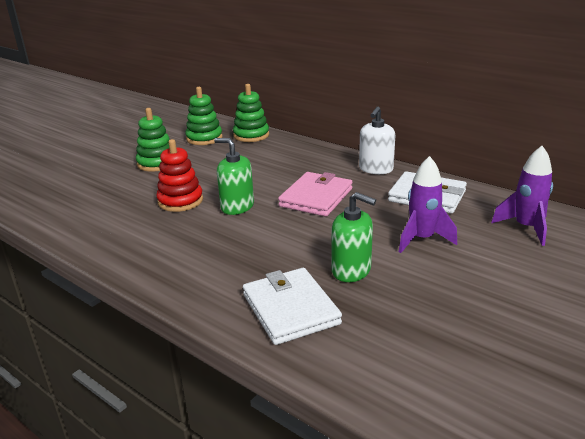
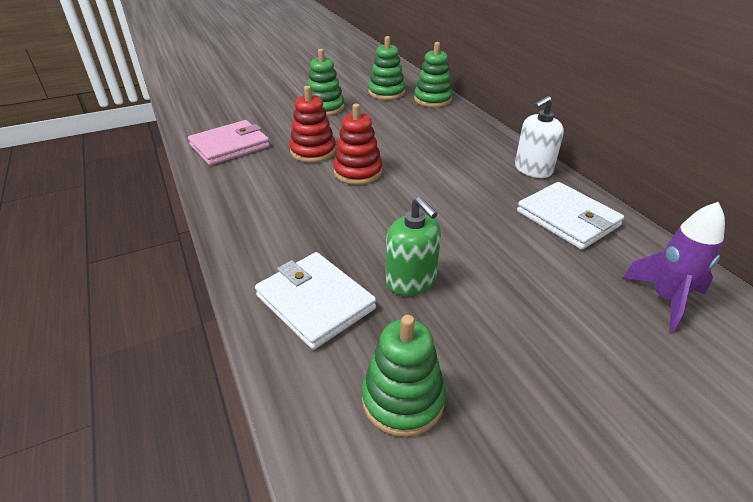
camera: 25 degrees right, 10 degrees up
green soap dispenser [214,138,254,215] -> red stacking toy [333,104,383,185]
white wallet [243,268,342,345] -> white wallet turned 45 degrees counterclockwise [255,252,376,350]
pink wallet [278,172,352,217] -> pink wallet moved to [188,120,270,165]
purple rocket [399,156,457,253] -> none
none -> green stacking toy [362,315,446,437]

